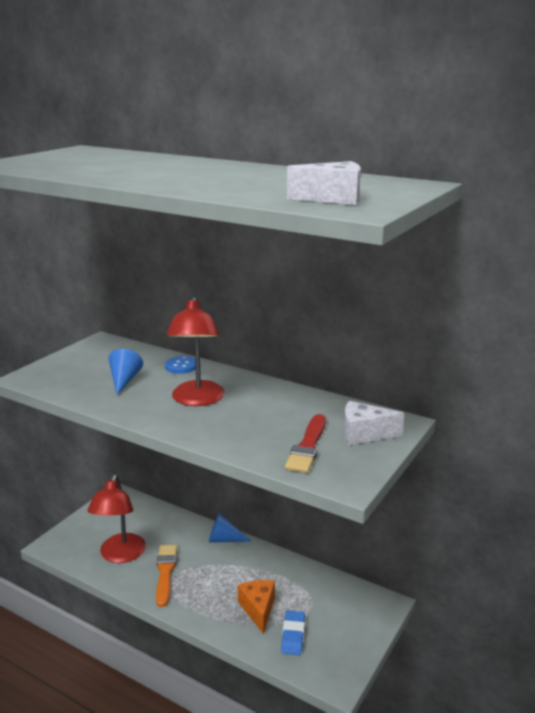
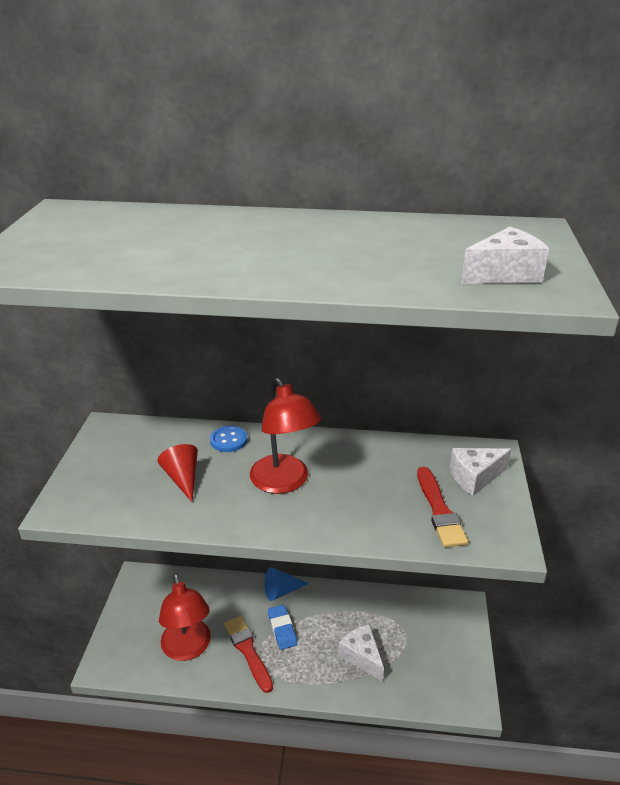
camera: 25 degrees left, 10 degrees up
blue cone [108,349,143,395] -> red cone [157,444,198,502]
orange brush [156,545,177,607] -> red brush [224,616,273,693]
orange cheese [238,580,275,634] -> white cheese [338,624,384,682]
blue eraser [281,611,305,655] -> blue eraser moved to [268,605,297,650]

